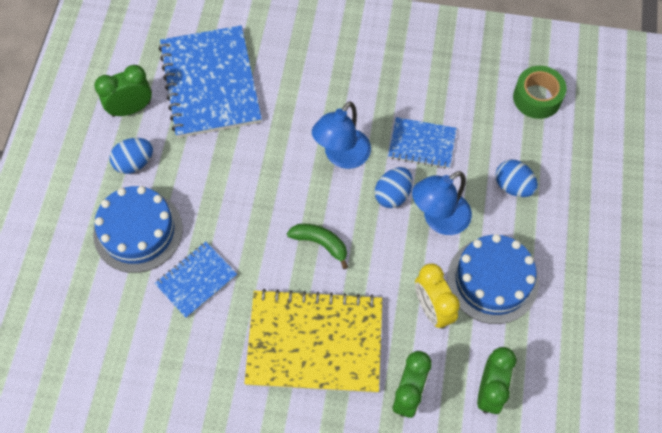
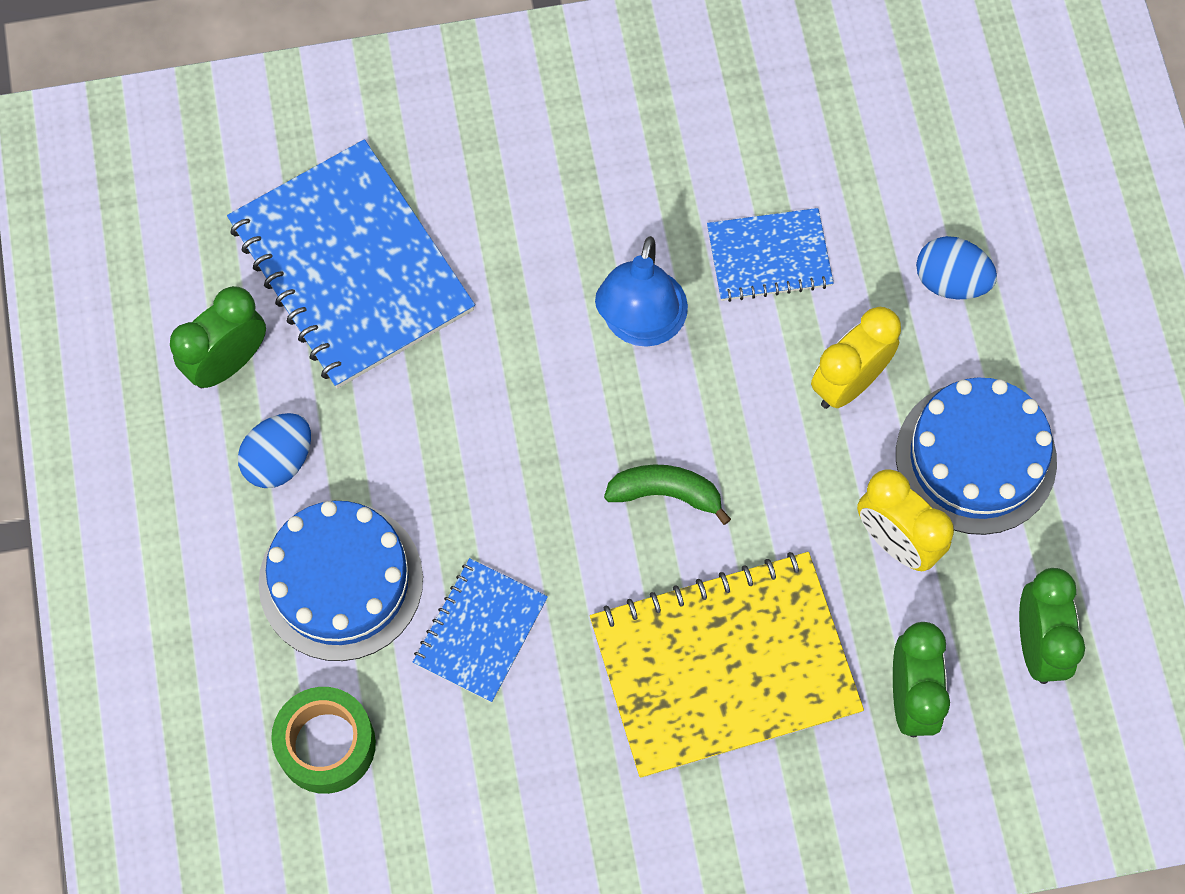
camera: 20 degrees left, 5 degrees up
blue egg [375,167,413,208] -> none
blue lamp [412,171,472,235] -> yellow clock [811,307,901,409]
green tape [513,66,567,119] -> green tape moved to [271,687,376,794]

